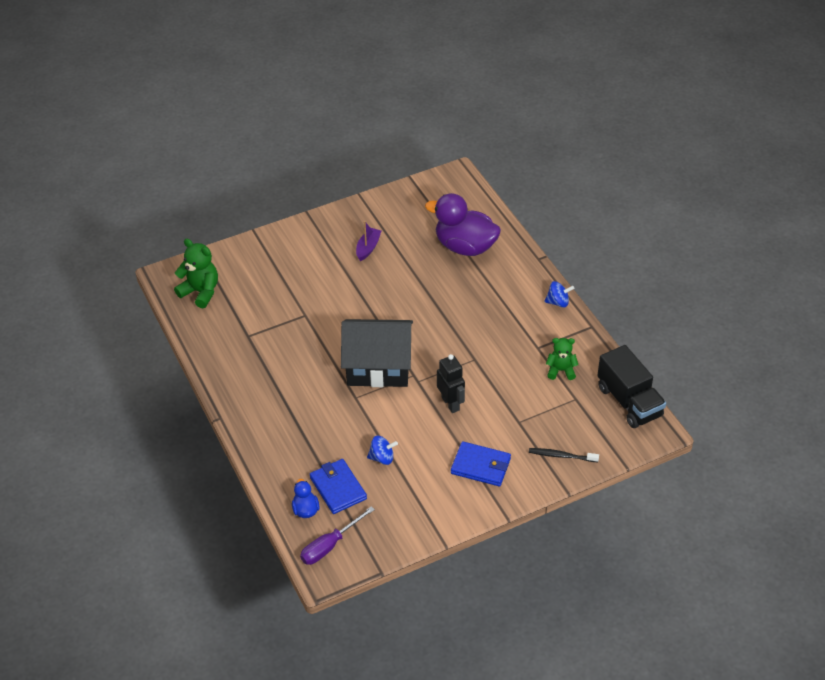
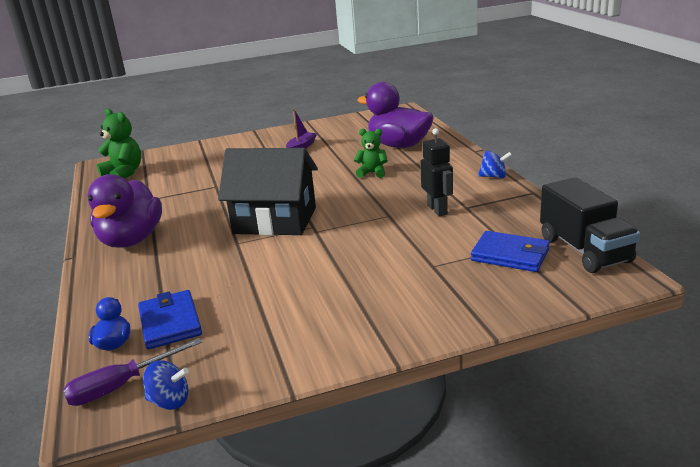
camera: 10 degrees right, 20 degrees down
blue spinning top [367,436,398,465] -> blue spinning top moved to [143,361,189,410]
black robot [437,354,465,413] -> black robot moved to [420,128,453,216]
blue wallet [451,441,511,486] -> blue wallet moved to [471,231,550,272]
black toothbrush [529,448,599,462] -> none
green teddy bear [546,338,578,380] -> green teddy bear moved to [354,129,388,178]
none -> purple duck [87,174,162,248]

